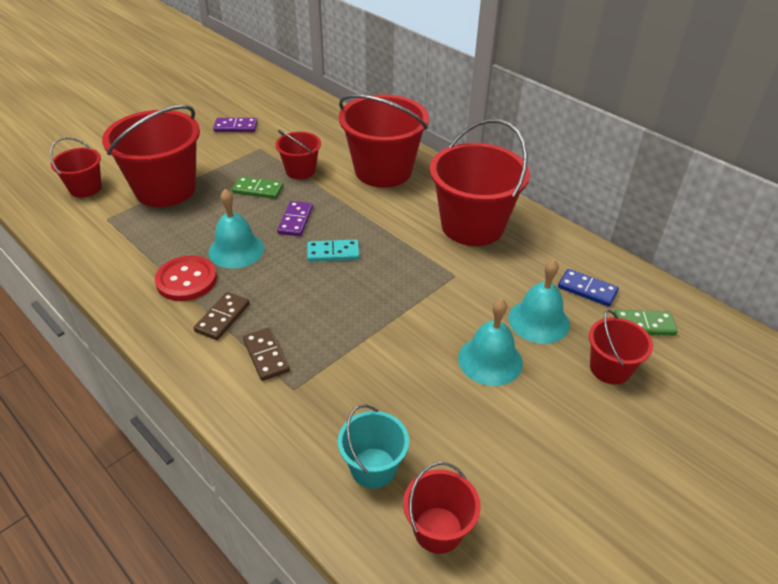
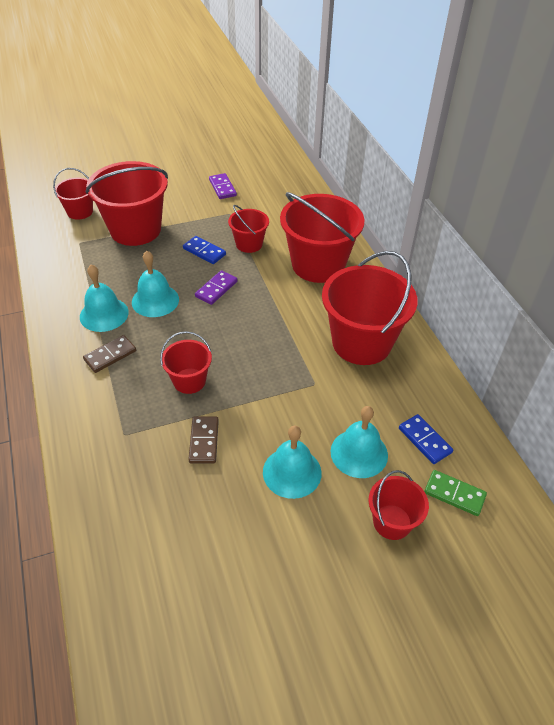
camera: 25 degrees right, 5 degrees up
red button [155,256,217,301] -> turquoise bell [80,264,129,332]
purple domino [213,118,257,132] -> purple domino turned 45 degrees clockwise [209,173,237,199]
green domino [232,177,283,199] -> blue domino [183,236,226,264]
brown domino [243,328,290,381] -> brown domino moved to [188,417,219,463]
turquoise domino [307,239,360,262] -> none
turquoise bucket [338,405,409,489] -> none
red bucket [403,462,481,554] -> red bucket moved to [160,331,212,394]

